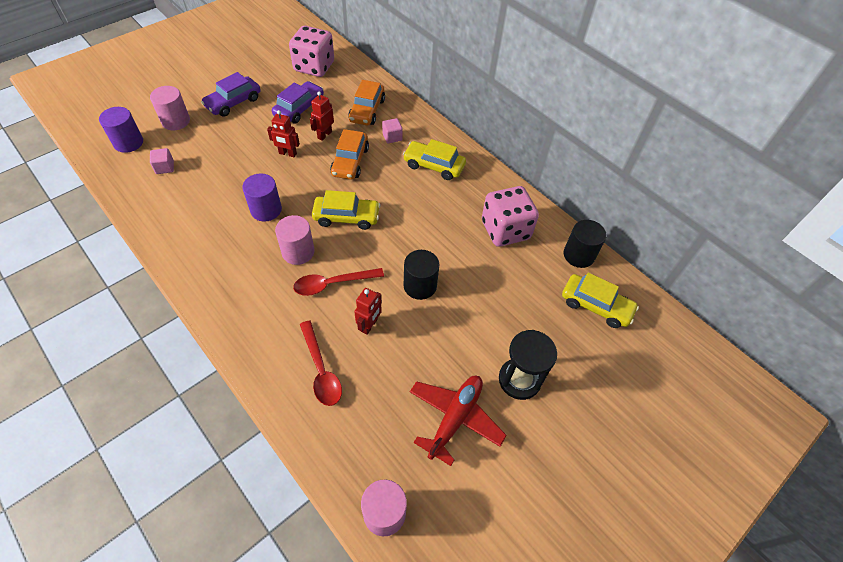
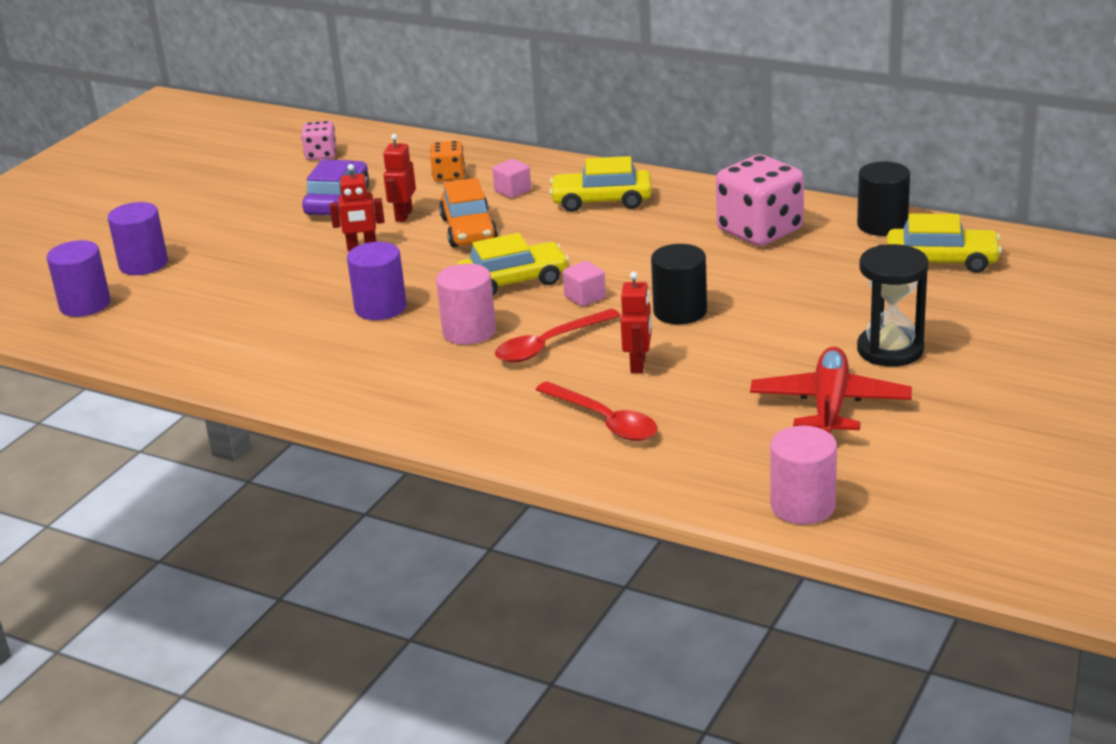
camera: 15 degrees left, 25 degrees down
pink cylinder [150,86,190,130] -> purple cylinder [108,202,168,275]
pink cube [150,148,174,174] -> pink cube moved to [563,261,606,306]
purple car [201,72,261,117] -> none
pink dice [289,26,334,77] -> pink dice [301,121,337,160], size x0.52
orange car [348,80,385,125] -> orange dice [430,141,465,182]

